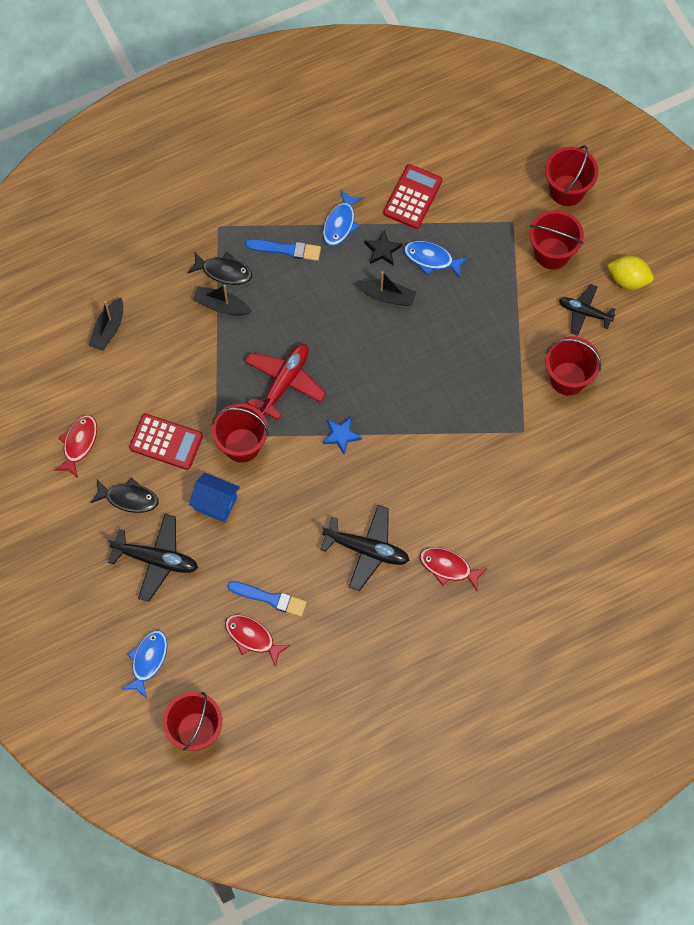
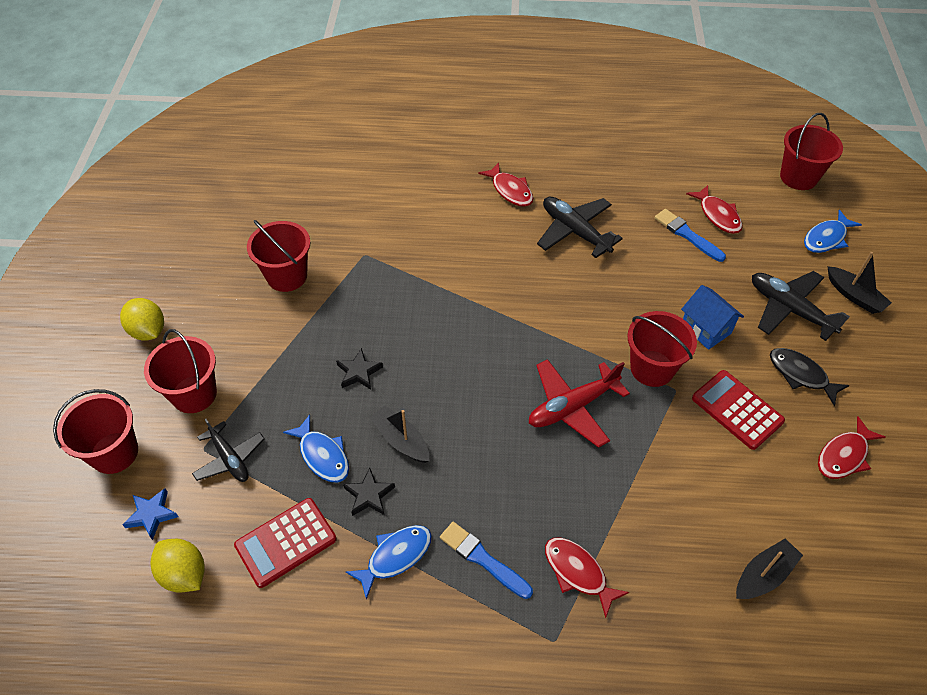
camera: 150 degrees left, 15 degrees down
black fish [187,252,252,285] -> red fish [545,538,629,618]
black boat [193,285,252,316] -> black boat moved to [828,252,892,314]
blue star [323,418,362,454] -> blue star moved to [122,488,178,540]
black plane [559,284,616,336] -> black plane moved to [192,419,265,482]
none -> yellow lemon [150,539,205,593]
none -> black star [336,348,383,389]

